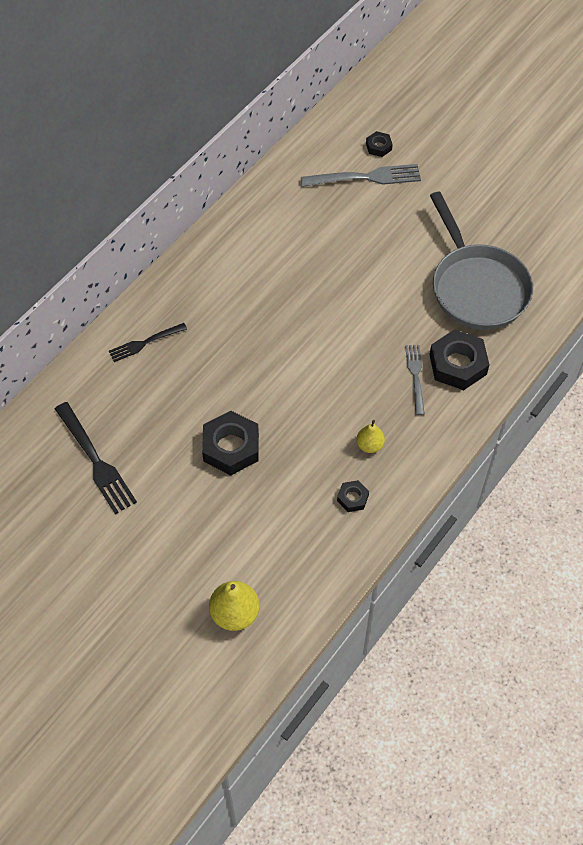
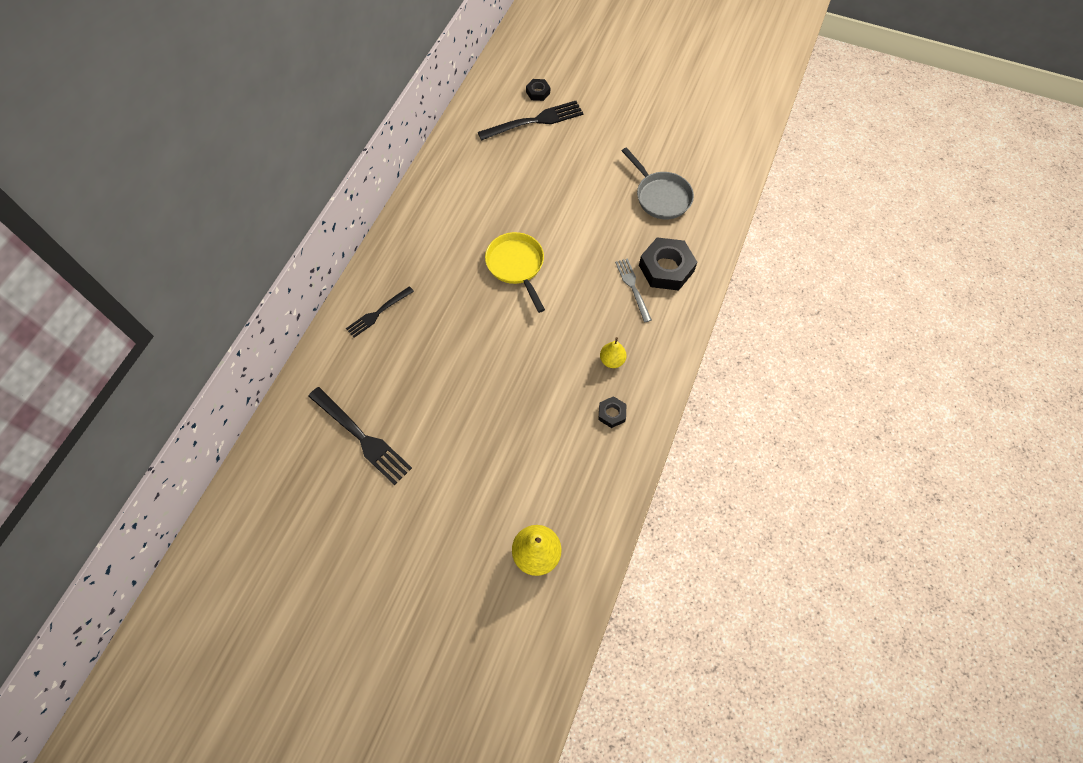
camera: 15 degrees left, 5 degrees up
black nut [202,411,259,475] -> none
grey fork [301,164,421,187] -> black fork [478,101,583,141]
grey pan [430,192,533,330] -> grey pan [622,147,694,219], size x0.63
none -> yellow pan [485,232,545,313]

